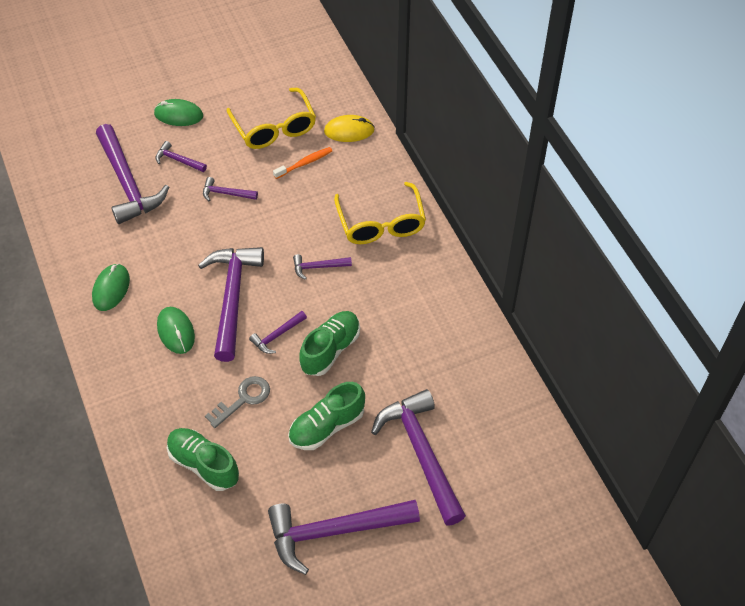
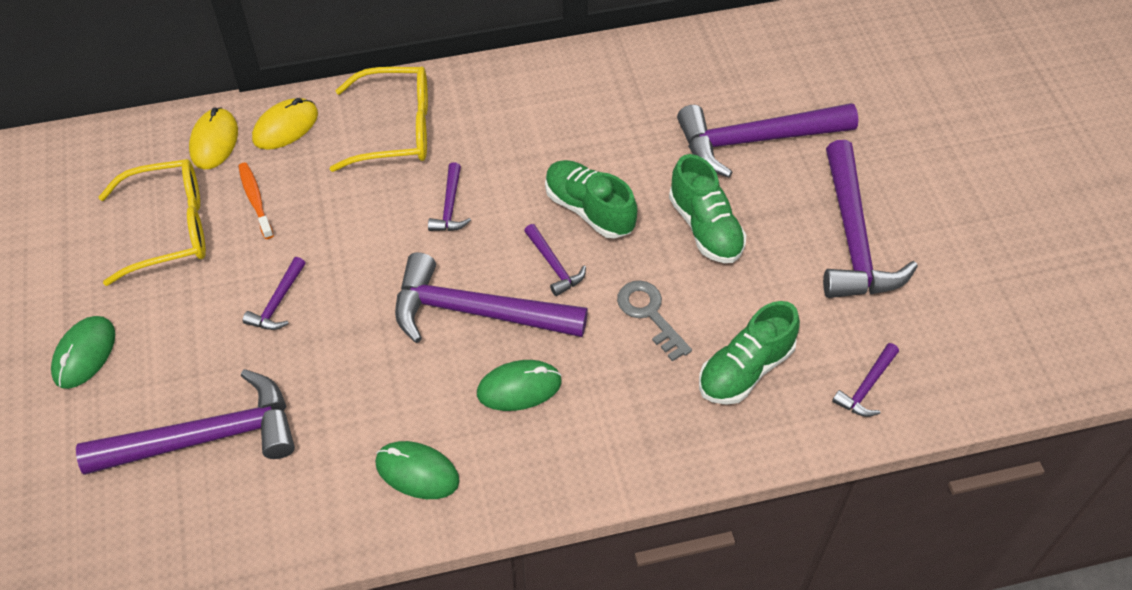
camera: 80 degrees left, 0 degrees up
purple hammer [155,141,207,172] -> purple hammer moved to [832,343,899,417]
none -> yellow mouse [252,98,318,150]

